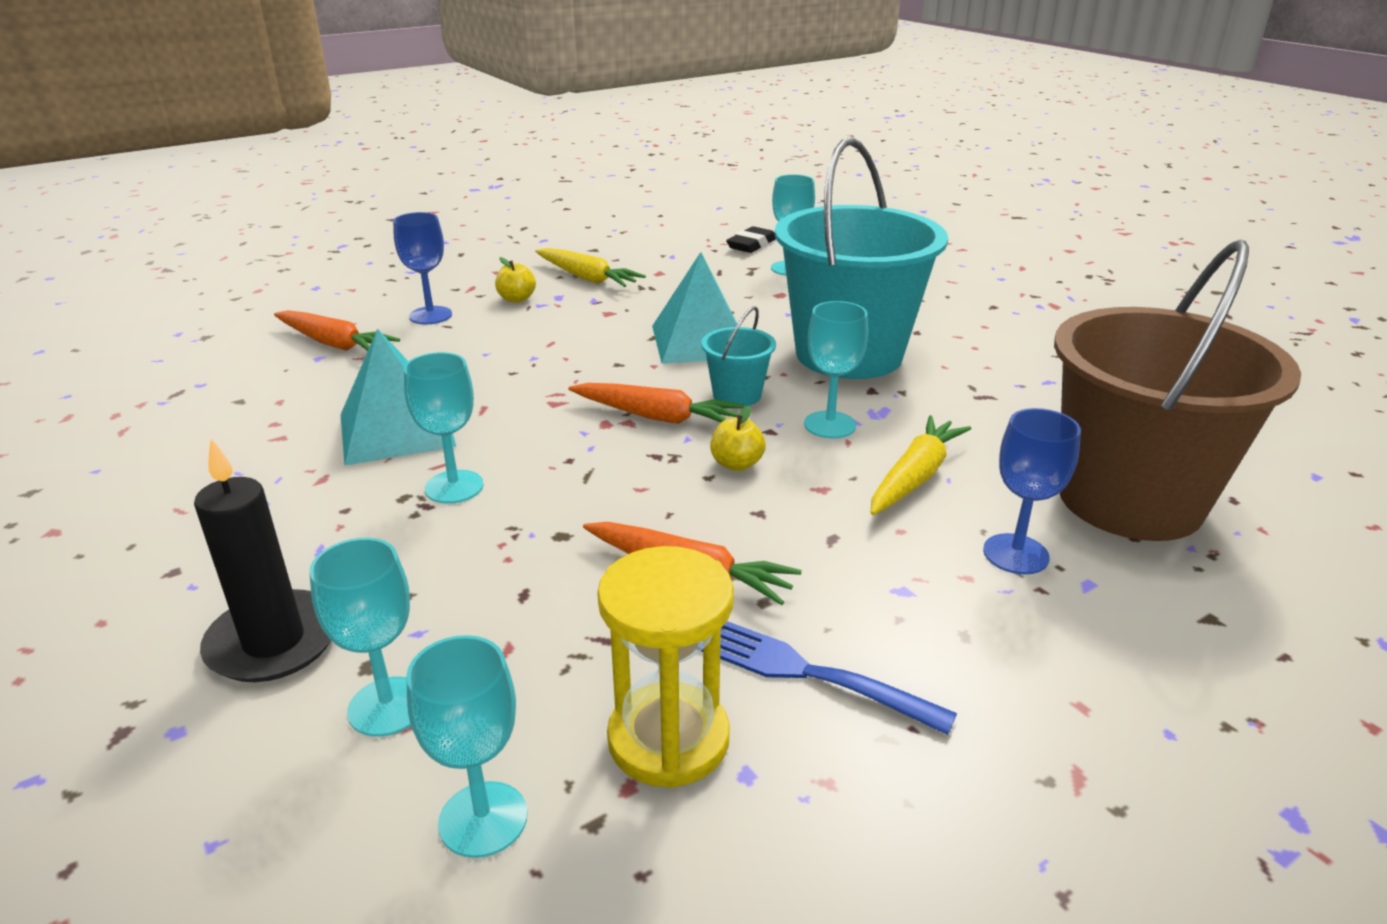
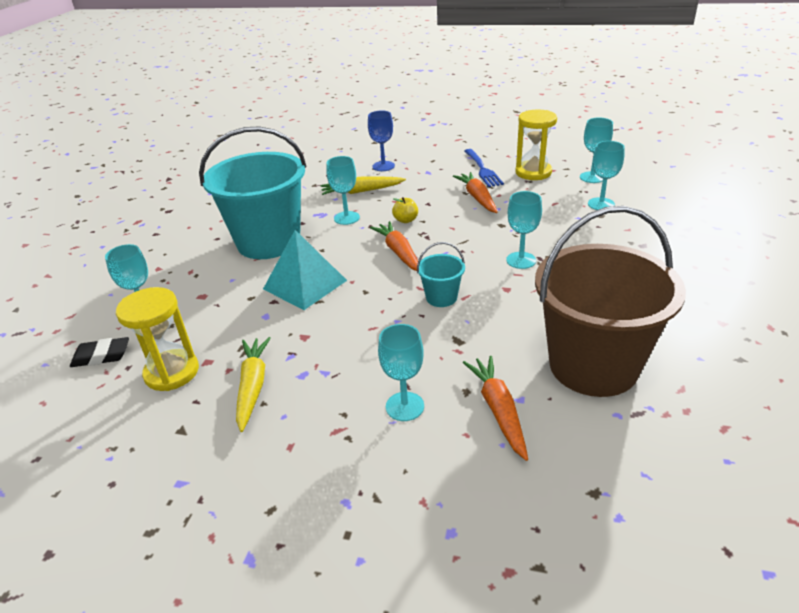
camera: 130 degrees left, 5 degrees up
black candle [194,439,331,682] -> none
turquoise pyramid [341,328,456,466] -> none
blue goblet [393,212,452,324] -> turquoise goblet [378,324,424,421]
yellow apple [495,257,536,303] -> none
turquoise bucket [701,306,776,406] -> turquoise bucket moved to [417,242,465,307]
brown bucket [1054,239,1301,541] -> brown bucket moved to [535,206,686,397]
none -> yellow hourglass [116,287,199,391]

